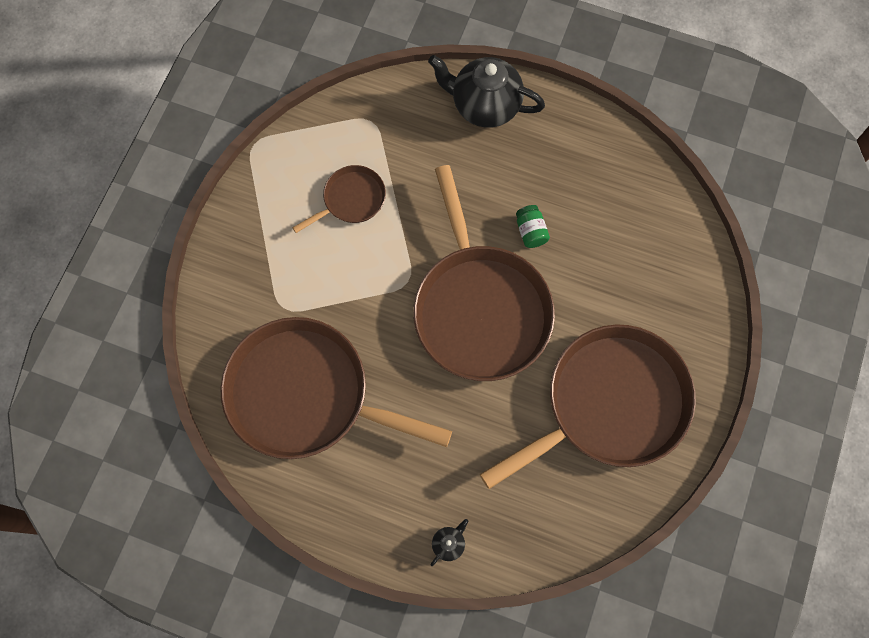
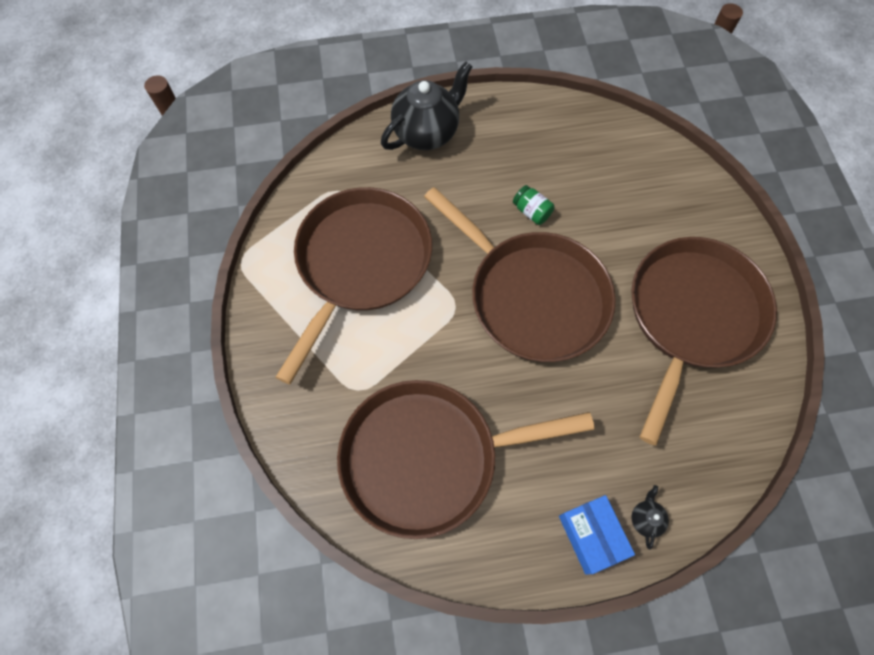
camera: 30 degrees left, 5 degrees down
brown pan [292,165,386,233] -> brown pan [276,187,432,384], size x2.15
black teapot [428,55,545,128] -> black teapot turned 150 degrees clockwise [381,61,473,150]
none -> blue box [559,495,635,574]

